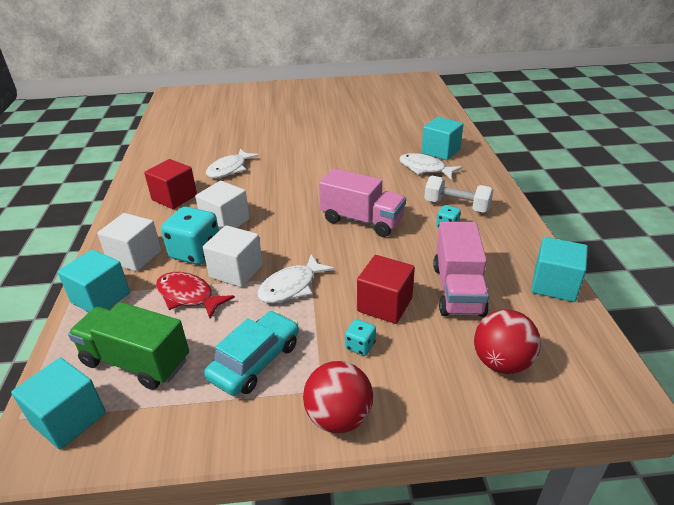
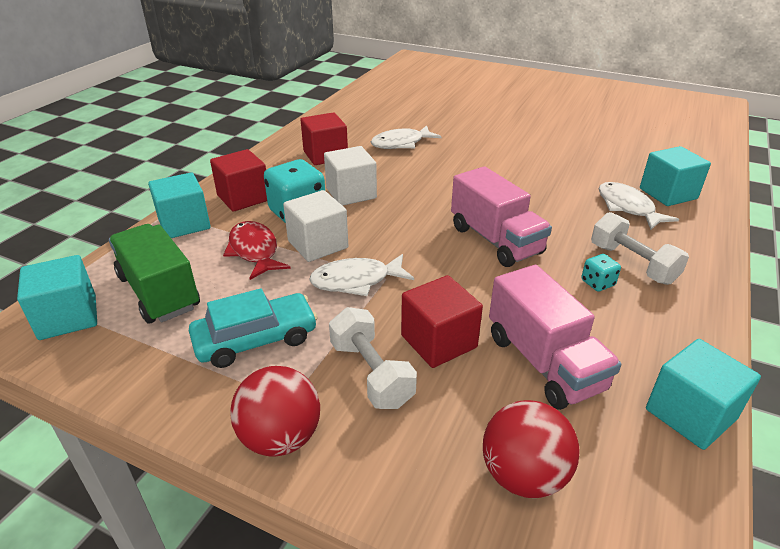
camera: 30 degrees right, 0 degrees up
white cube [97,213,161,272] -> red cube [210,149,267,212]
turquoise dice [345,319,376,356] -> white dumbbell [329,307,417,409]
pink truck [433,222,489,317] -> pink truck turned 60 degrees counterclockwise [489,265,621,410]

